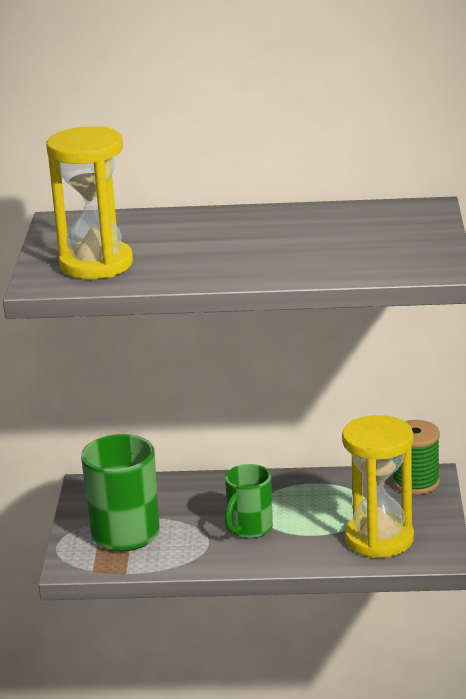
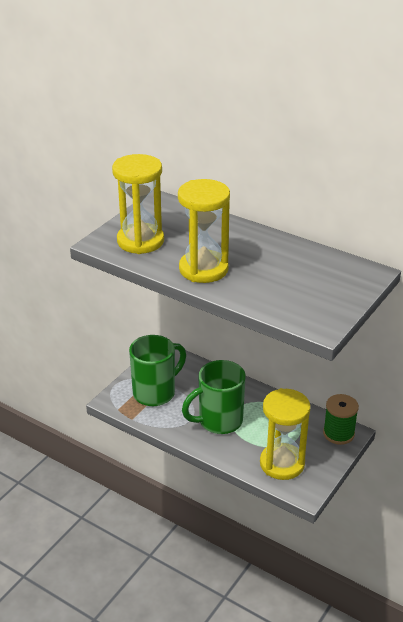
camera: 30 degrees right, 10 degrees up
green mug [225,464,273,539] -> green mug [182,360,246,434], size x1.57
none -> yellow hourglass [178,179,230,283]

